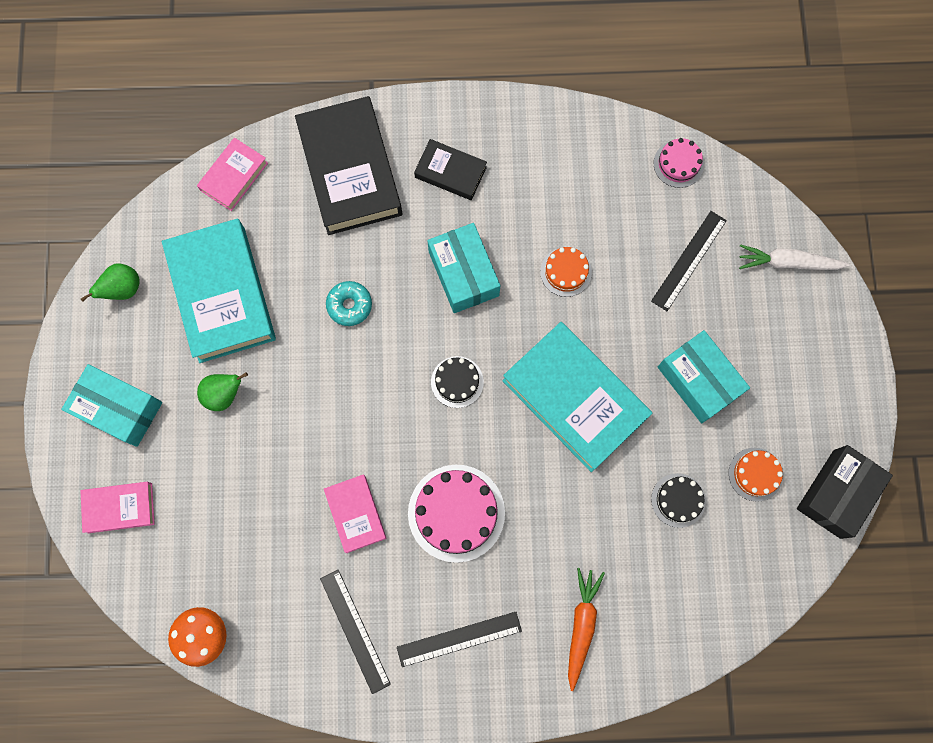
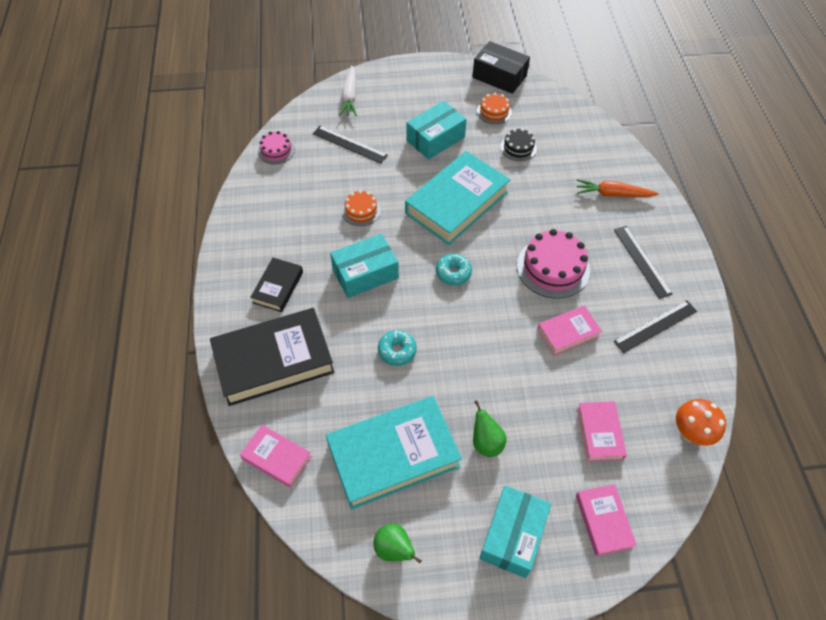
camera: 95 degrees left, 20 degrees down
black cake [431,356,484,408] -> turquoise donut [436,254,472,285]
none -> pink book [577,401,627,462]

